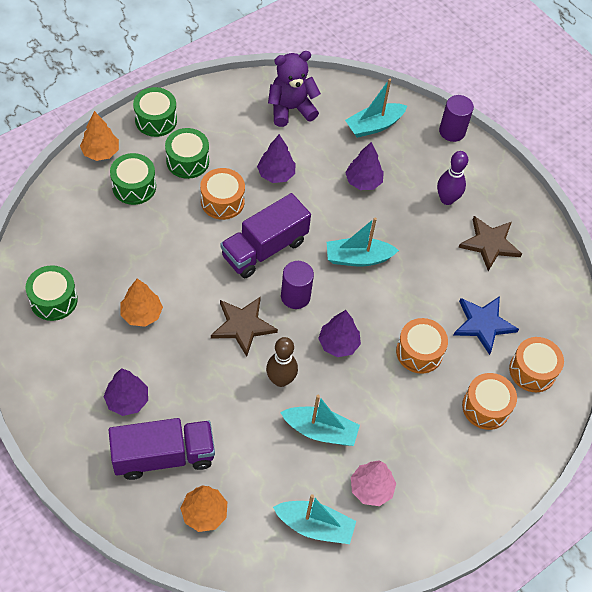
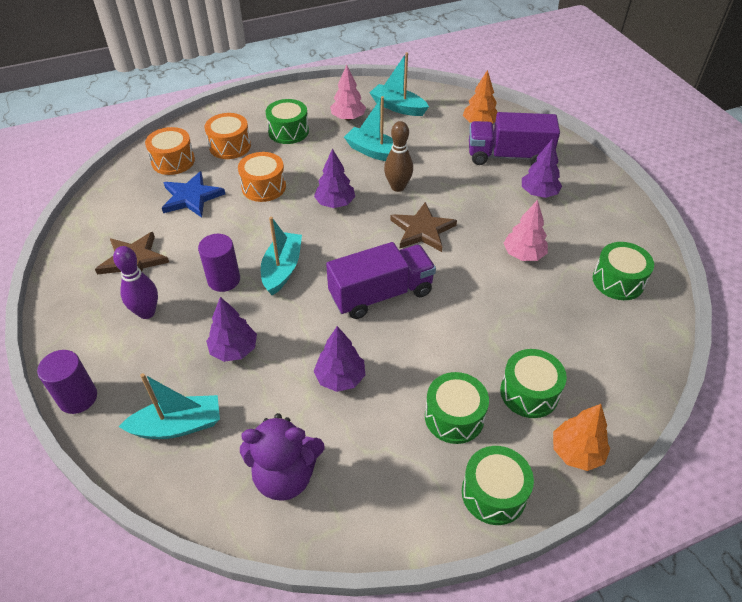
camera: 160 degrees left, 10 degrees down
orange tree [121,279,163,327] -> pink tree [504,200,548,261]
orange drum [200,168,245,220] -> none
purple cylinder [281,261,314,309] -> purple cylinder moved to [198,234,240,292]
turquoise boat [327,218,399,267] -> turquoise boat turned 90 degrees counterclockwise [261,217,302,295]
none -> green drum [265,99,309,144]

